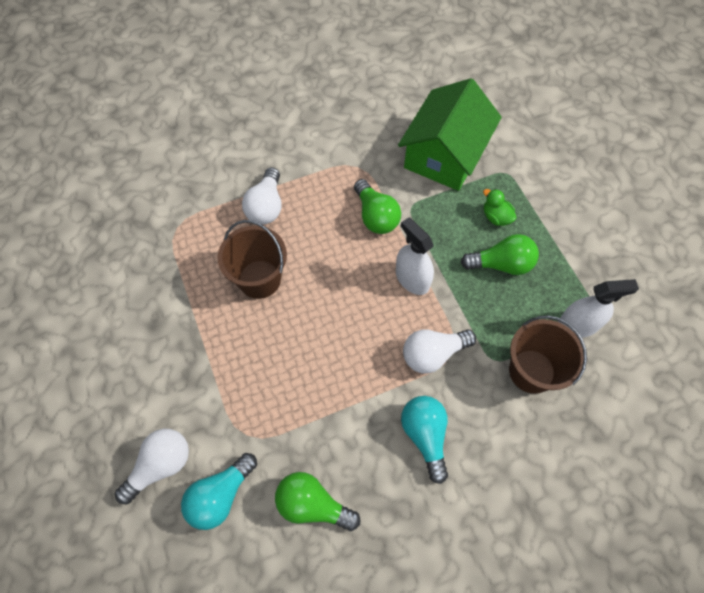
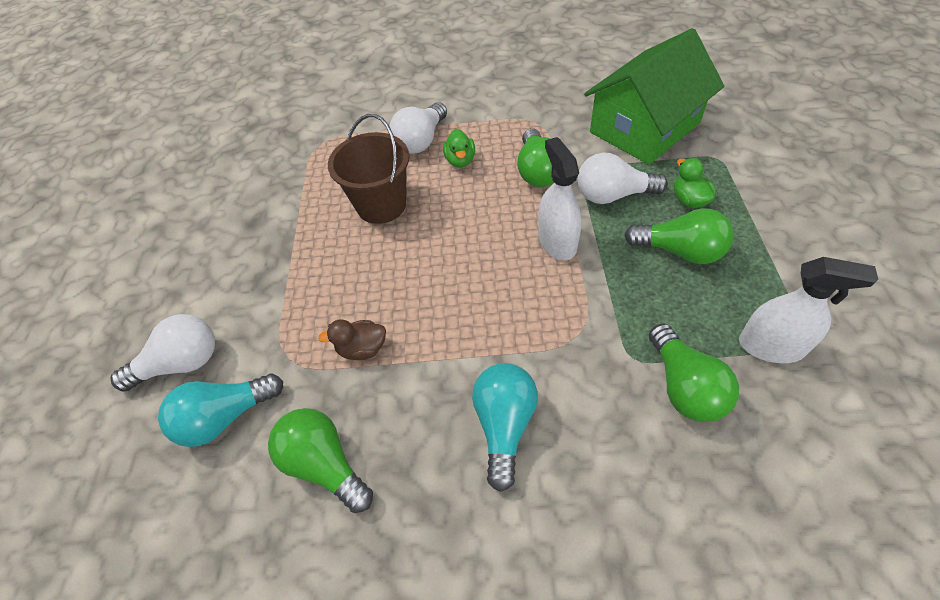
camera: 25 degrees right, 10 degrees down
white light bulb [403,329,476,374] -> white light bulb moved to [578,152,668,204]
brown bucket [509,316,587,394] -> green light bulb [649,323,739,422]
none -> brown duck [318,319,386,360]
none -> green duck [443,129,475,168]

